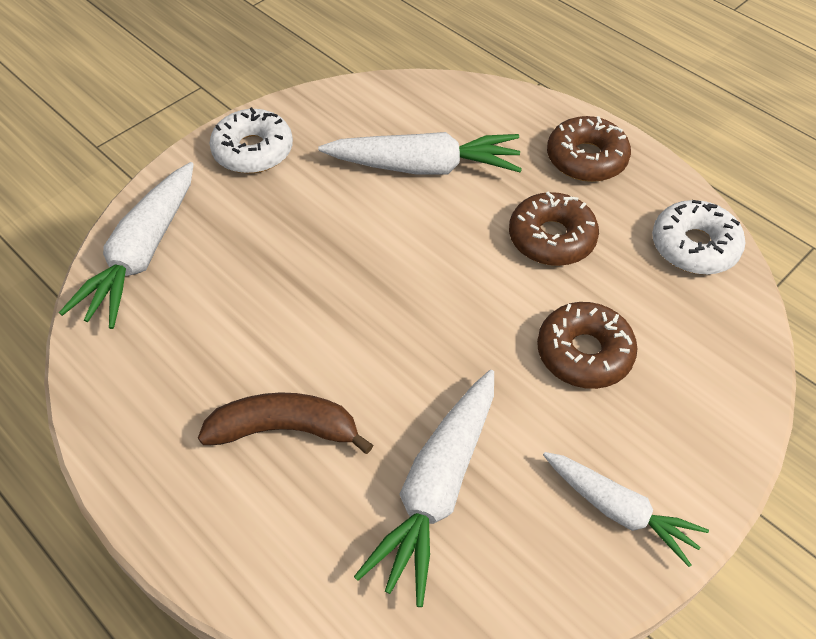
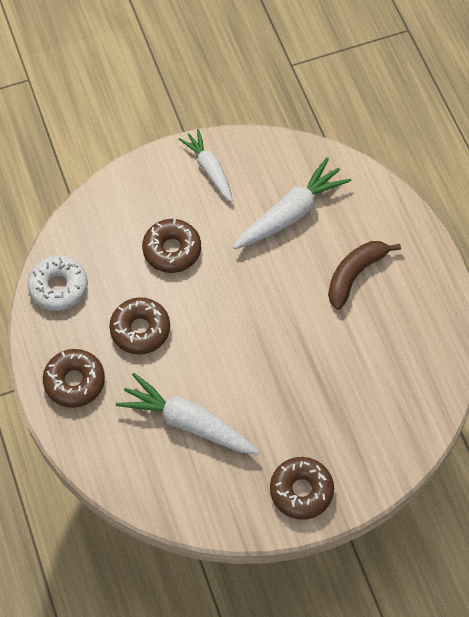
camera: 155 degrees left, 10 degrees up
white carrot [59,162,194,329] -> none
brown banana [198,392,373,454] -> brown banana turned 105 degrees clockwise [328,241,401,310]
white donut [210,107,293,173] -> brown donut [270,457,334,520]

